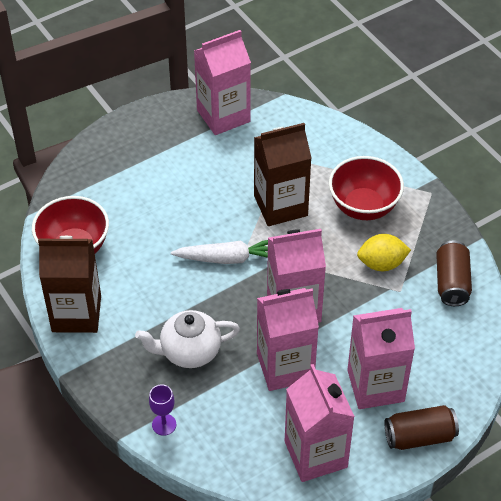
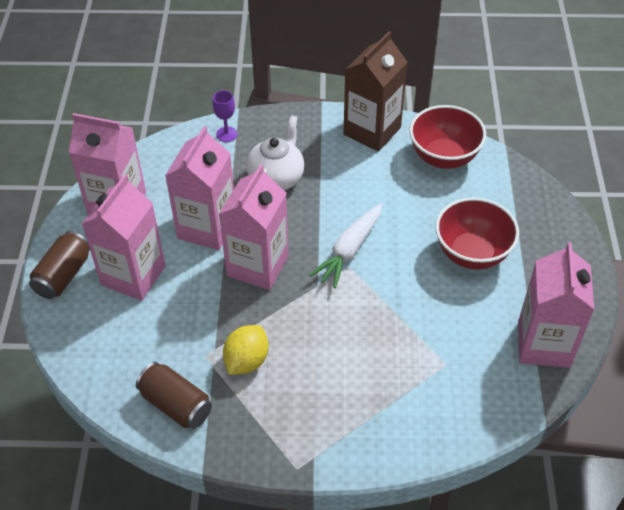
camera: 125 degrees right, 0 degrees up
brown carton [254,123,311,226] -> none
red bowl [329,156,404,220] -> red bowl moved to [435,197,519,270]

